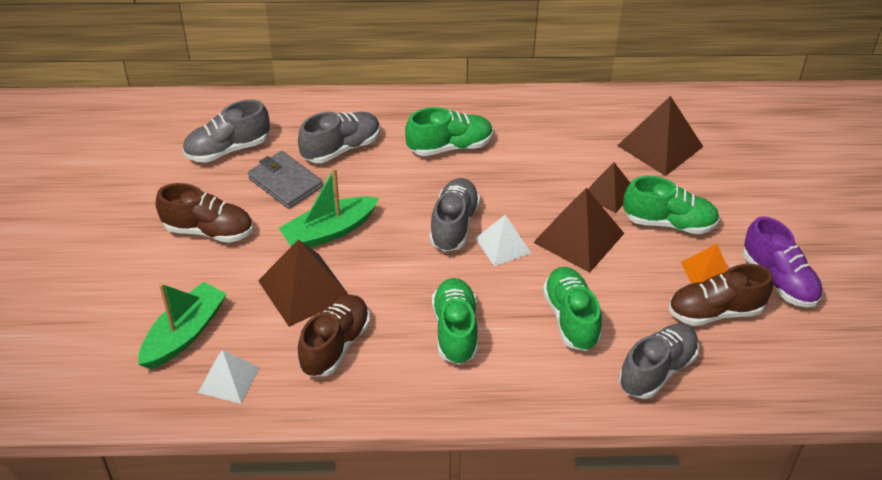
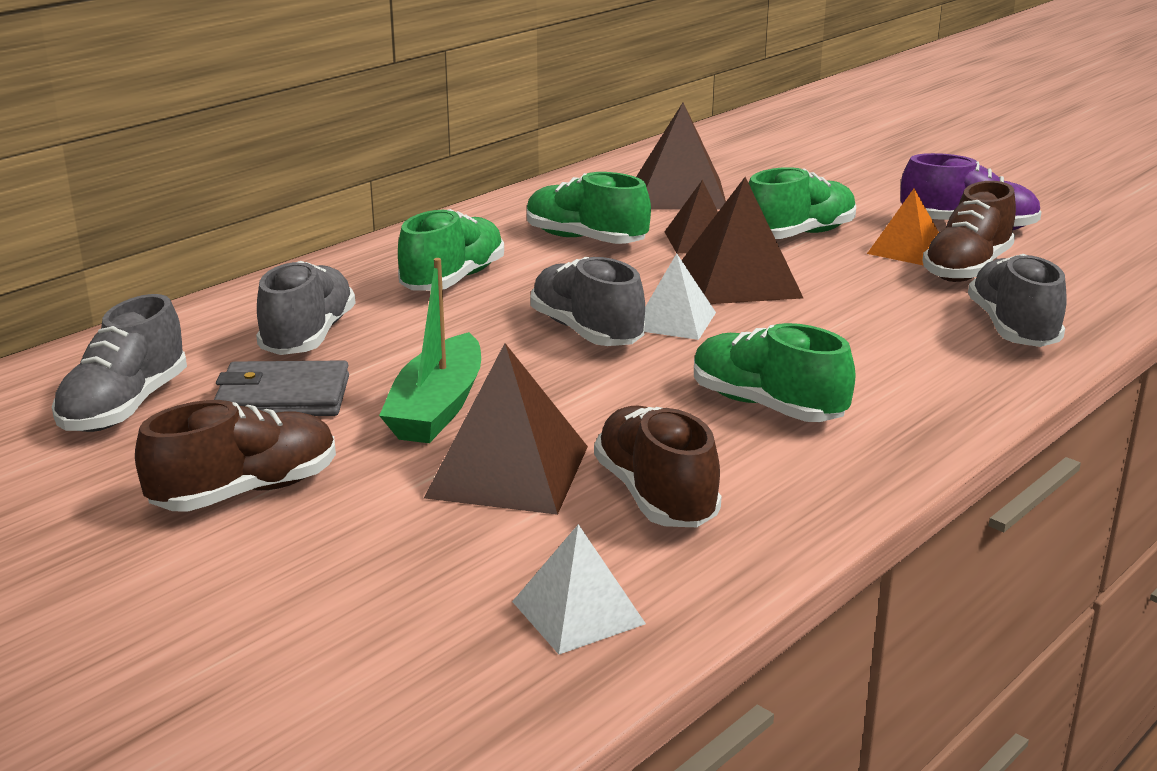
camera: 45 degrees left, 20 degrees down
green boat [138,282,227,369] -> none
green shoe [543,267,602,351] -> green shoe moved to [527,172,651,244]

